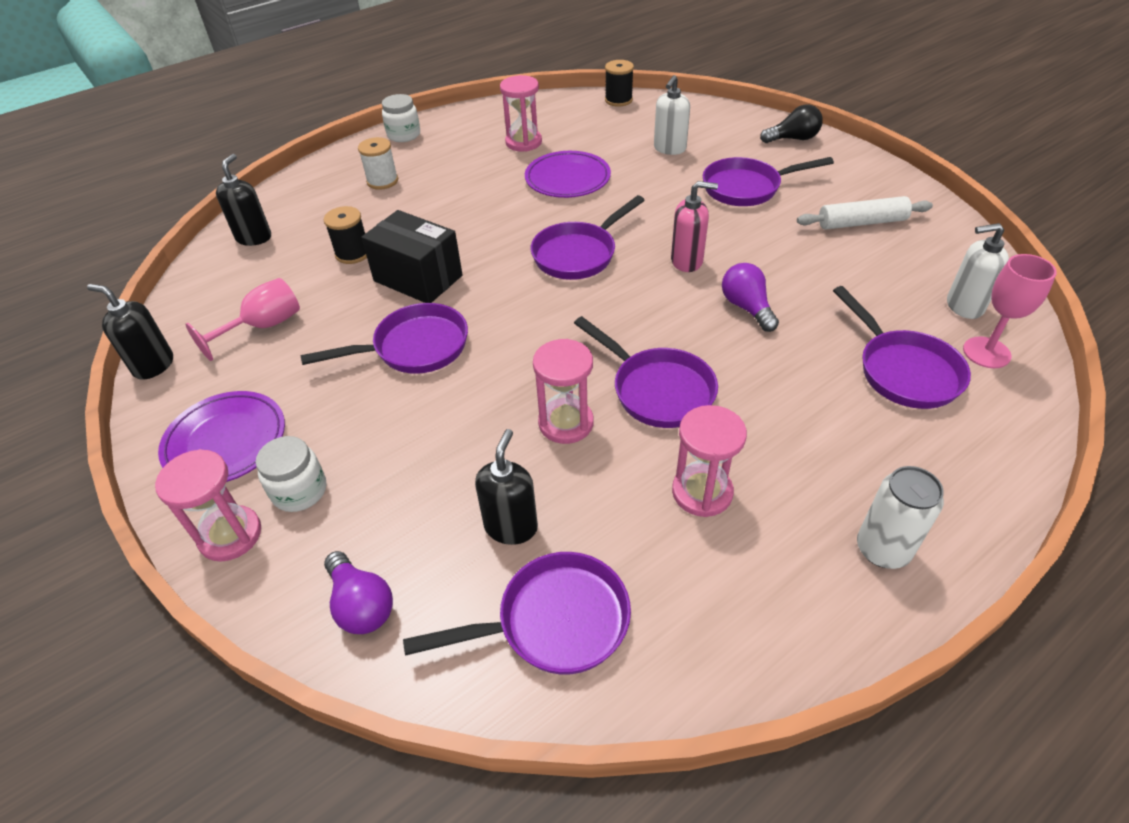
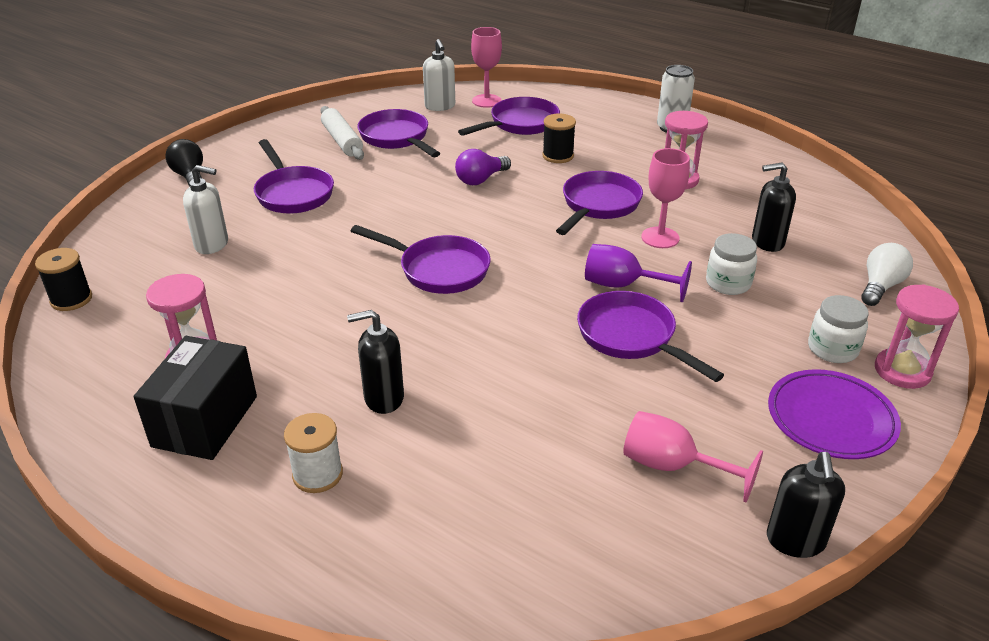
camera: 110 degrees left, 10 degrees down
black soap dispenser [216,154,271,246] -> black soap dispenser moved to [347,310,404,414]
black spool [324,206,367,264] -> black spool moved to [542,113,576,163]
purple light bulb [324,551,393,634] -> white light bulb [861,243,913,306]
black box [361,210,463,303] -> black box moved to [134,336,257,460]
white jar [382,94,420,142] -> white jar moved to [706,233,757,295]
purple pan [403,552,631,675] -> purple pan moved to [357,109,440,157]
purple plate [525,151,611,198] -> none
pink hourglass [533,339,594,444] -> pink goblet [641,148,690,248]
pink soap dispenser [671,181,718,272] -> none
none -> purple goblet [585,244,692,302]

